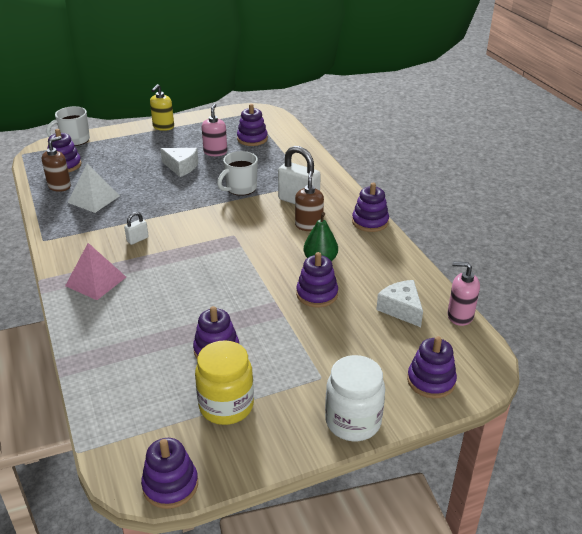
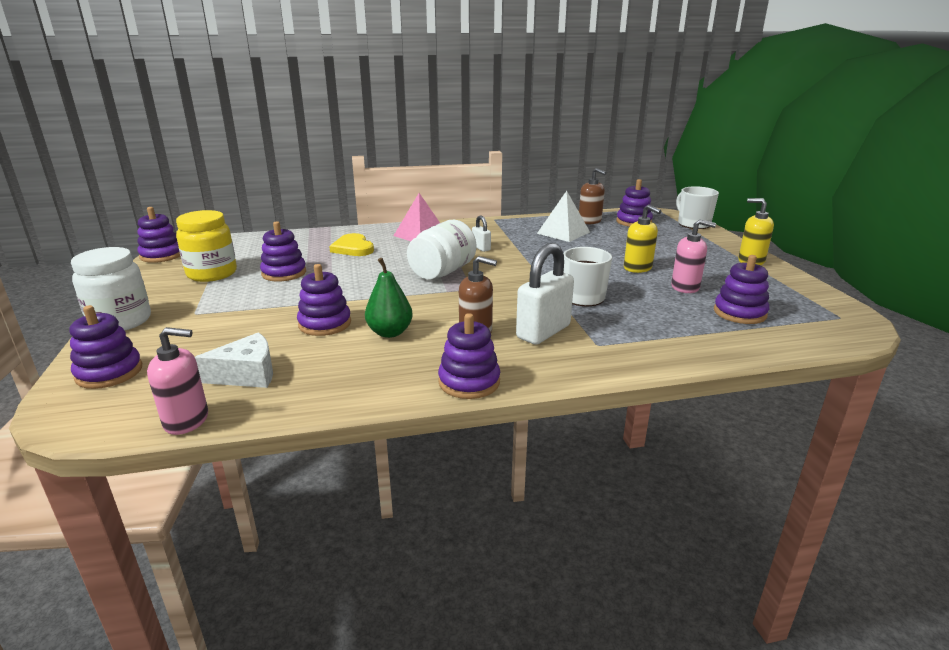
camera: 100 degrees right, 10 degrees down
white cheese [160,148,198,177] -> yellow soap dispenser [624,204,661,273]
pink soap dispenser [448,262,480,326] -> pink soap dispenser turned 60 degrees clockwise [147,327,208,435]
none -> yellow heart [329,233,374,256]
none -> white jar [407,220,476,279]

